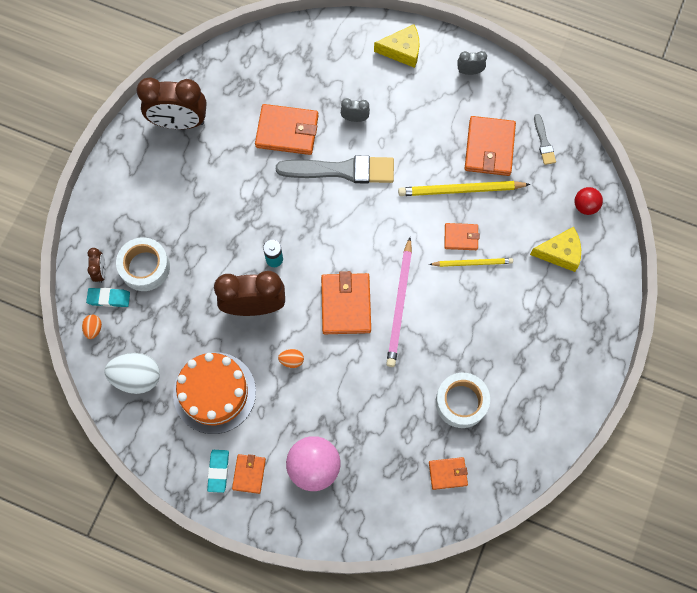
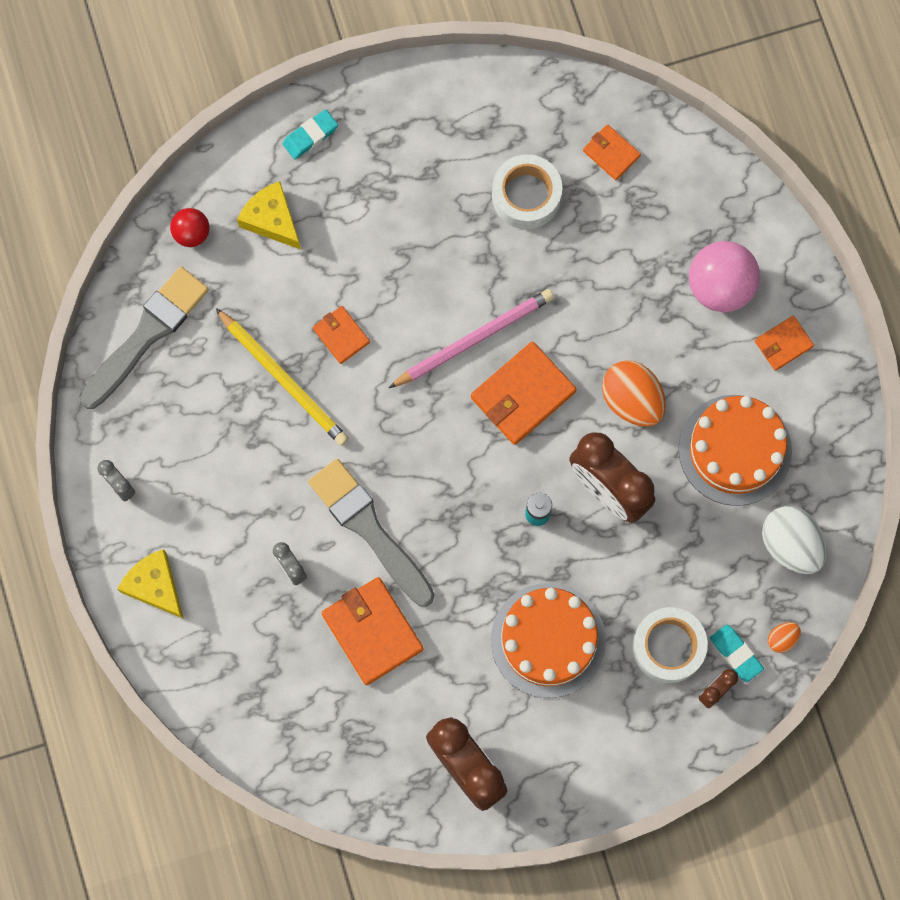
camera: 130 degrees left, 5 degrees up
turquoise eraser [207,450,229,493] -> turquoise eraser moved to [282,109,338,159]
orange egg [278,349,304,368] -> orange egg [602,361,666,427], size x2.09
yellow pencil [429,258,513,267] -> none
orange wallet [465,116,516,176] -> none
grey brush [534,114,556,165] -> grey brush [79,267,209,409], size x2.11
none -> orange cake [491,583,606,698]

